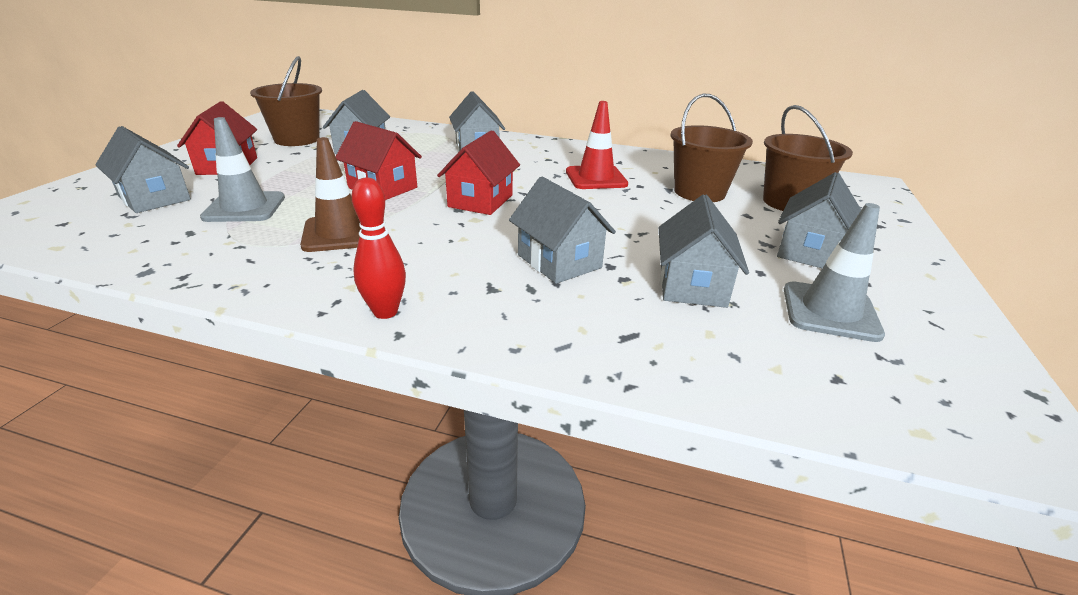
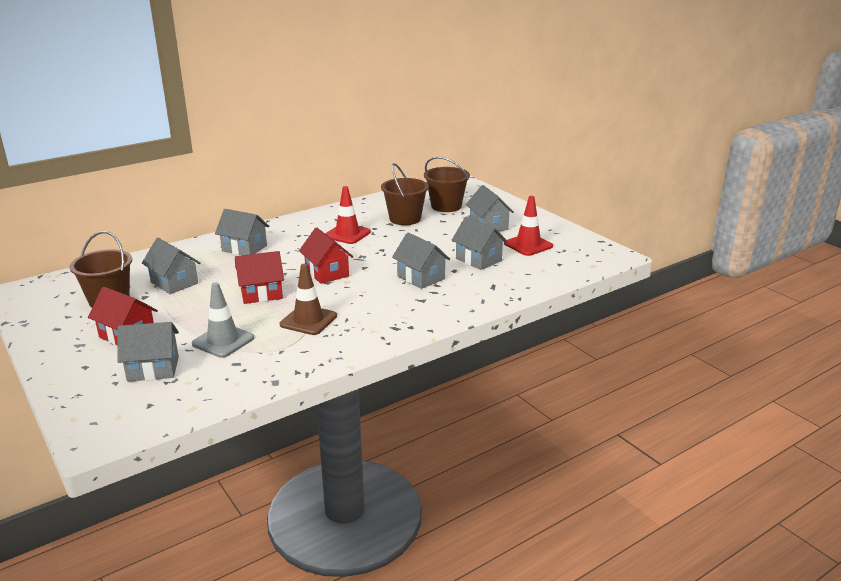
camera: 50 degrees left, 5 degrees down
red bowling pin [352,177,406,319] -> none
grey house [509,177,616,284] -> grey house turned 45 degrees clockwise [392,232,450,289]
grey traffic cone [784,203,885,342] -> red traffic cone [504,196,553,256]

